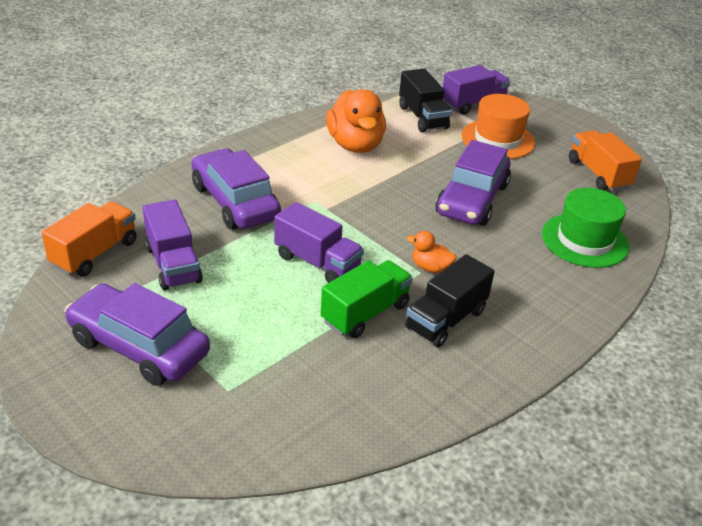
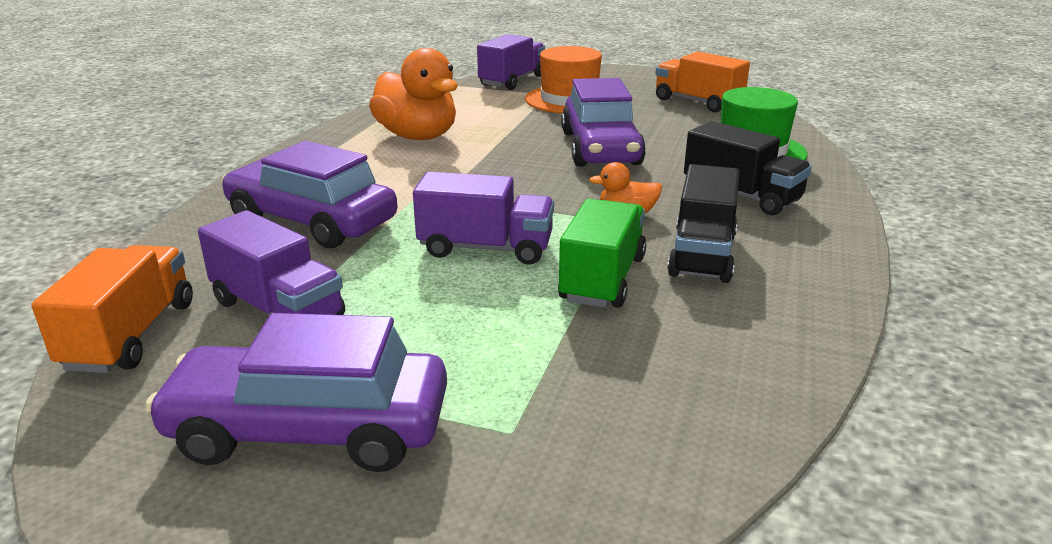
camera: 25 degrees left, 10 degrees down
black truck [399,69,452,132] -> black truck moved to [684,121,812,216]

